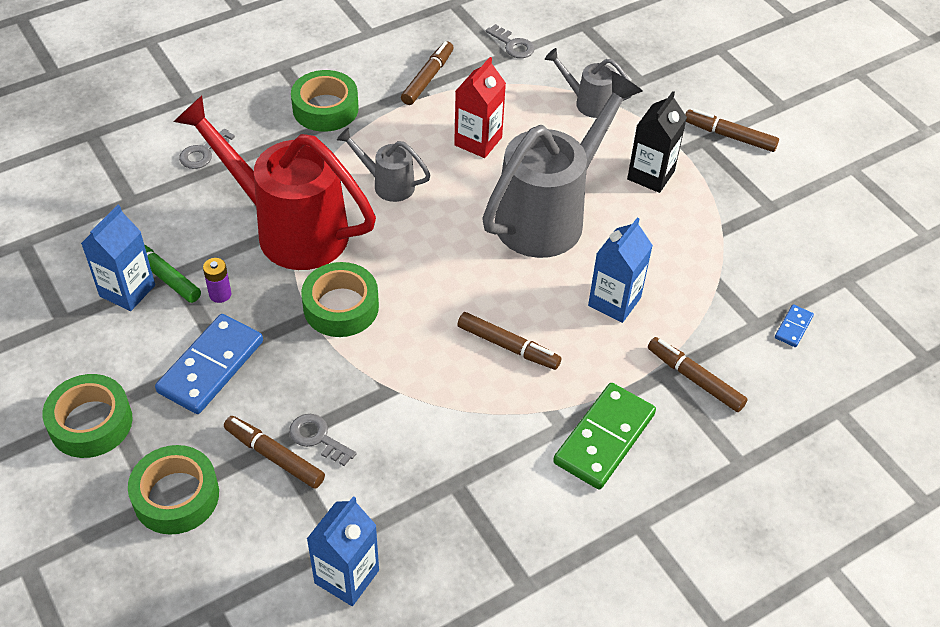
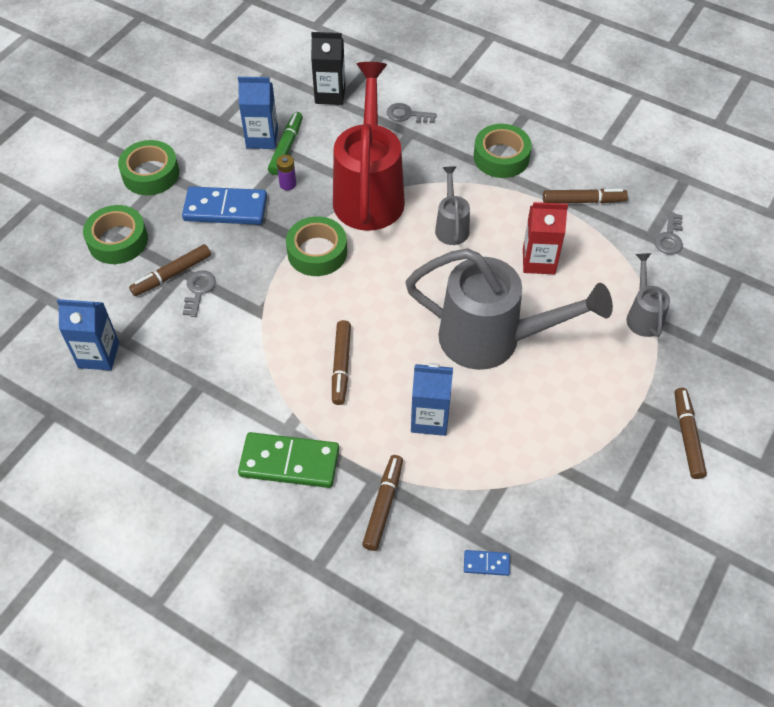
camera: 65 degrees right, 5 degrees up
brown marker [224,416,325,489] -> brown marker turned 135 degrees counterclockwise [129,244,211,296]
black carton [627,91,687,193] -> black carton moved to [311,32,346,105]

